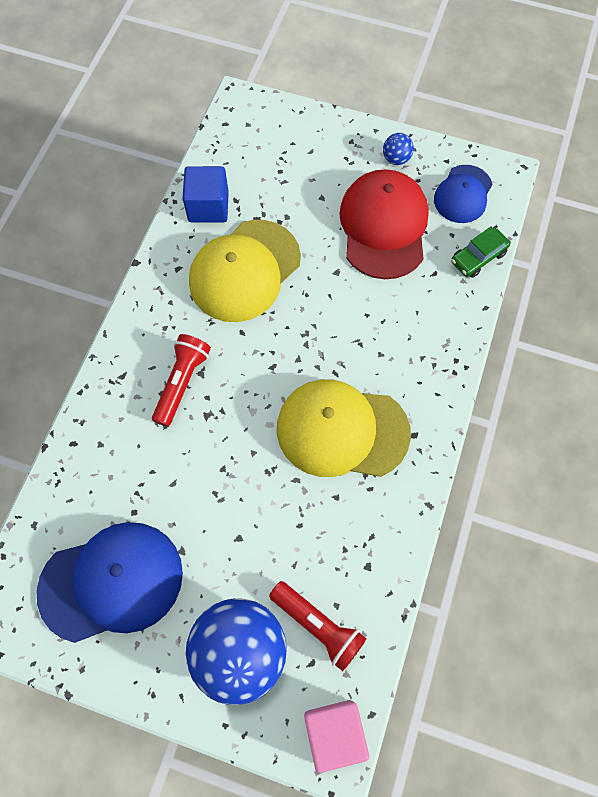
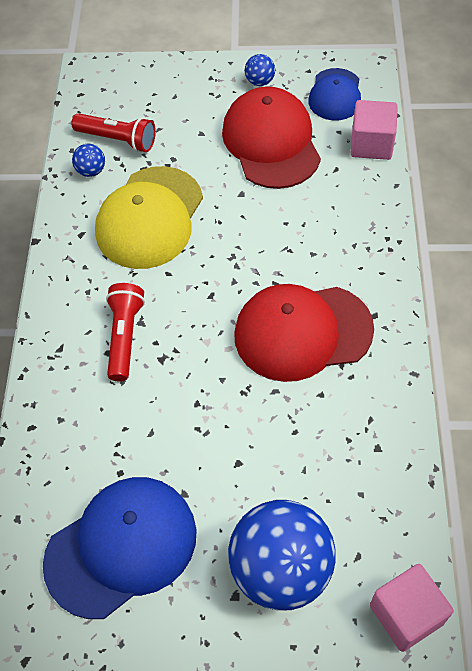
camera: 15 degrees left, 10 degrees down
blue cube [182,166,229,222] -> blue ball [72,144,105,177]
red flashlight [269,581,367,671] -> red flashlight moved to [72,113,156,152]
yellow cap [277,379,411,477] -> red cap [234,284,374,382]
green car [451,226,510,278] -> pink cube [351,100,398,160]

